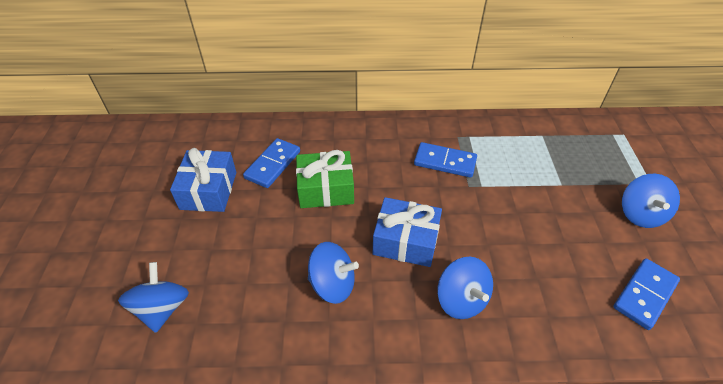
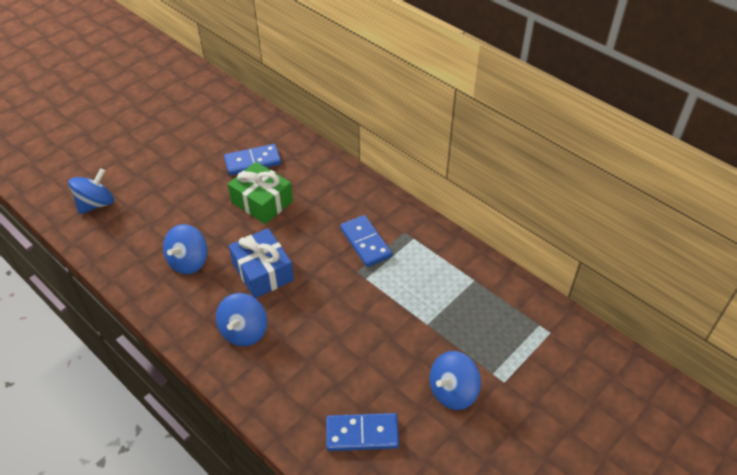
camera: 45 degrees right, 0 degrees up
blue gift [170,148,236,212] -> none
blue spinning top [308,242,359,304] -> blue spinning top turned 60 degrees clockwise [163,224,207,274]

